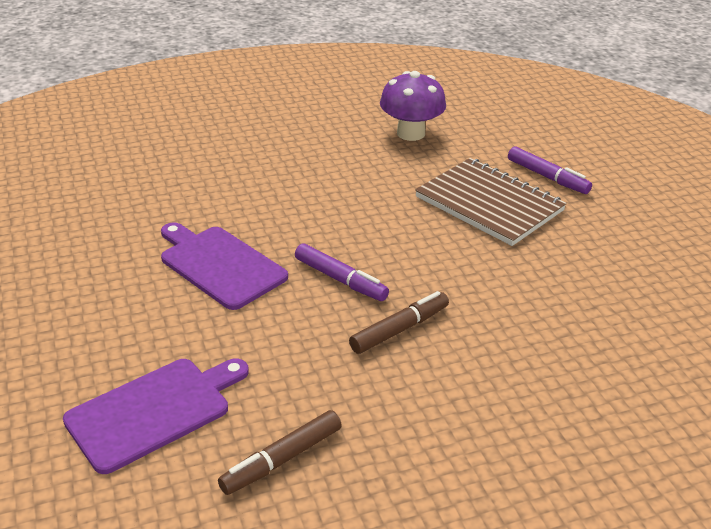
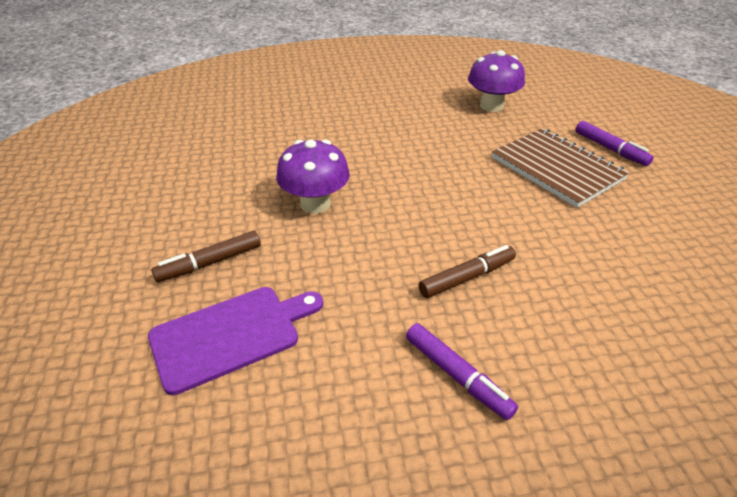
camera: 10 degrees right, 5 degrees up
purple cutting board [161,222,288,310] -> purple mushroom [276,139,350,214]
brown marker [218,410,342,495] -> brown marker moved to [151,231,261,282]
purple marker [295,243,389,301] -> purple marker moved to [406,323,518,420]

